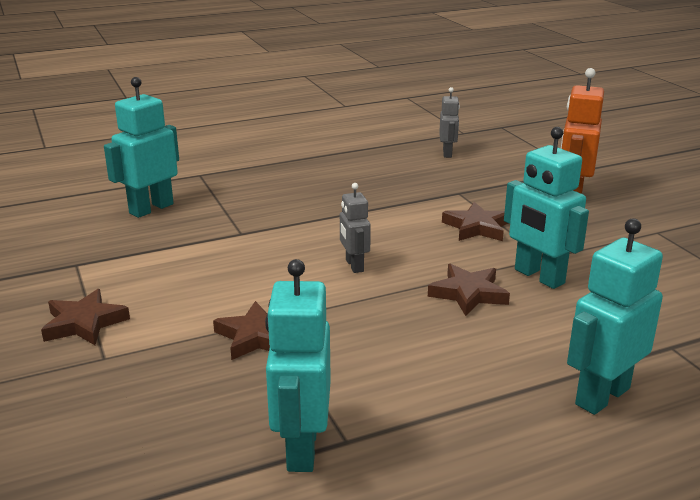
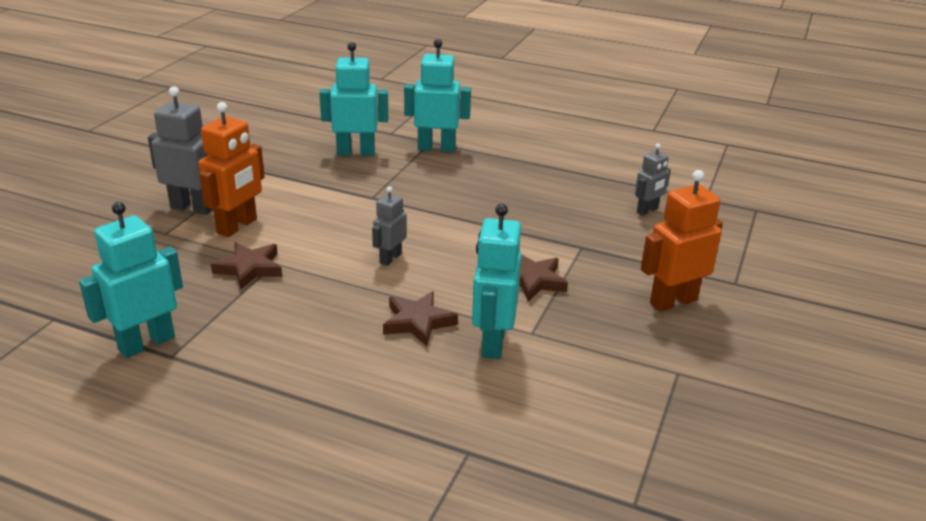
camera: 45 degrees right, 5 degrees up
brown star [41,289,130,345] -> grey robot [148,86,213,215]
turquoise robot [567,218,663,415] -> turquoise robot moved to [404,39,471,152]
none -> orange robot [198,102,265,237]

